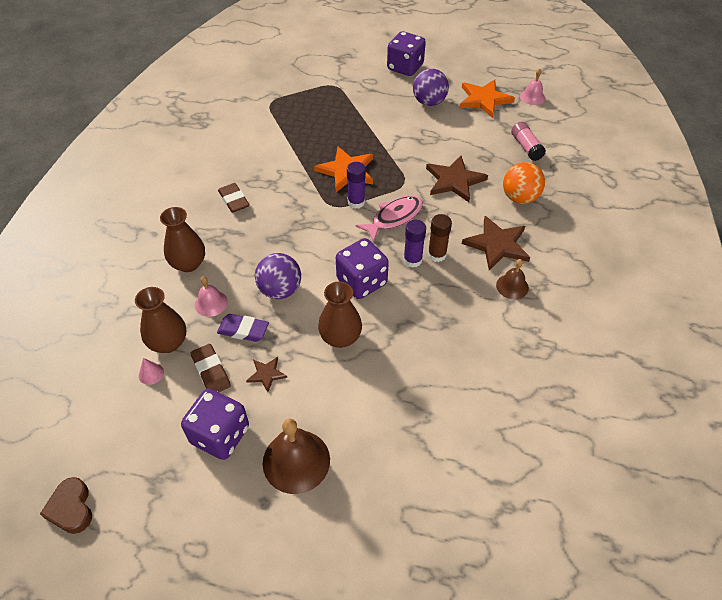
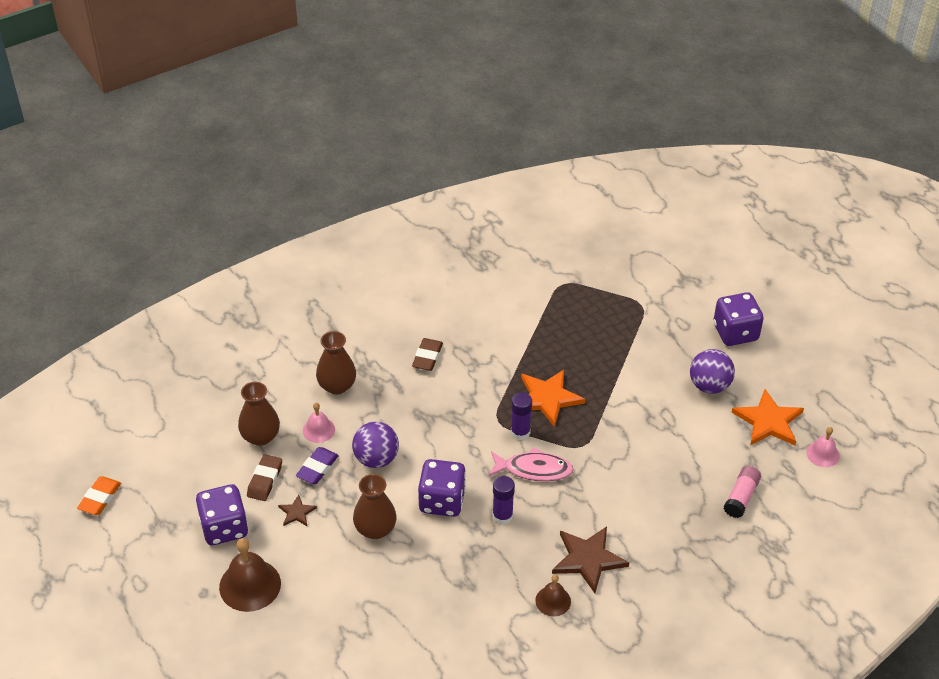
camera: 45 degrees right, 5 degrees down
brown heart [40,477,92,534] -> orange eraser [77,477,121,515]
pink cone [139,358,164,385] -> none
purple eraser [217,314,269,342] -> purple eraser turned 60 degrees clockwise [296,447,339,484]
brown star [426,156,488,202] -> none
brown glue stick [428,214,452,262] -> none
orange ball [503,162,545,204] -> none

